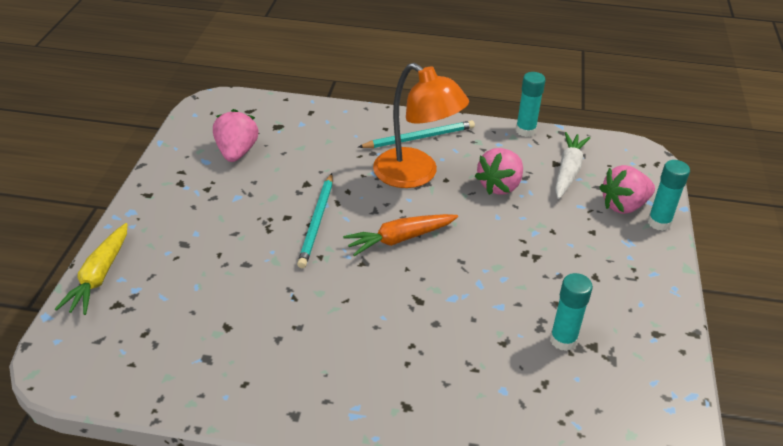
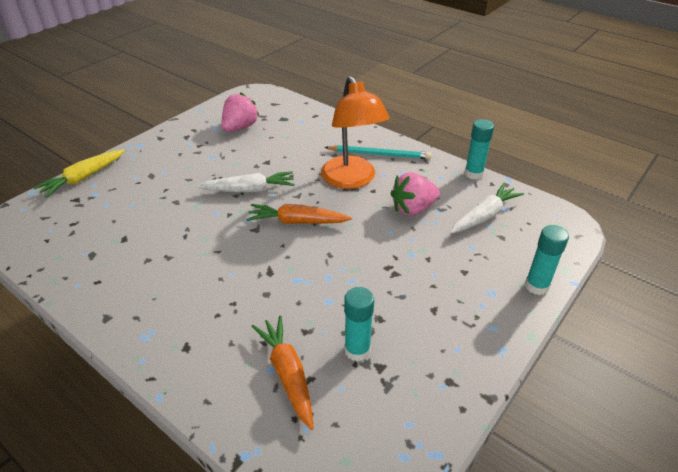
camera: 30 degrees right, 0 degrees up
turquoise pencil [297,173,333,268] -> white carrot [196,171,295,193]
pink strawberry [600,165,655,214] -> none
none -> orange carrot [252,315,314,430]

